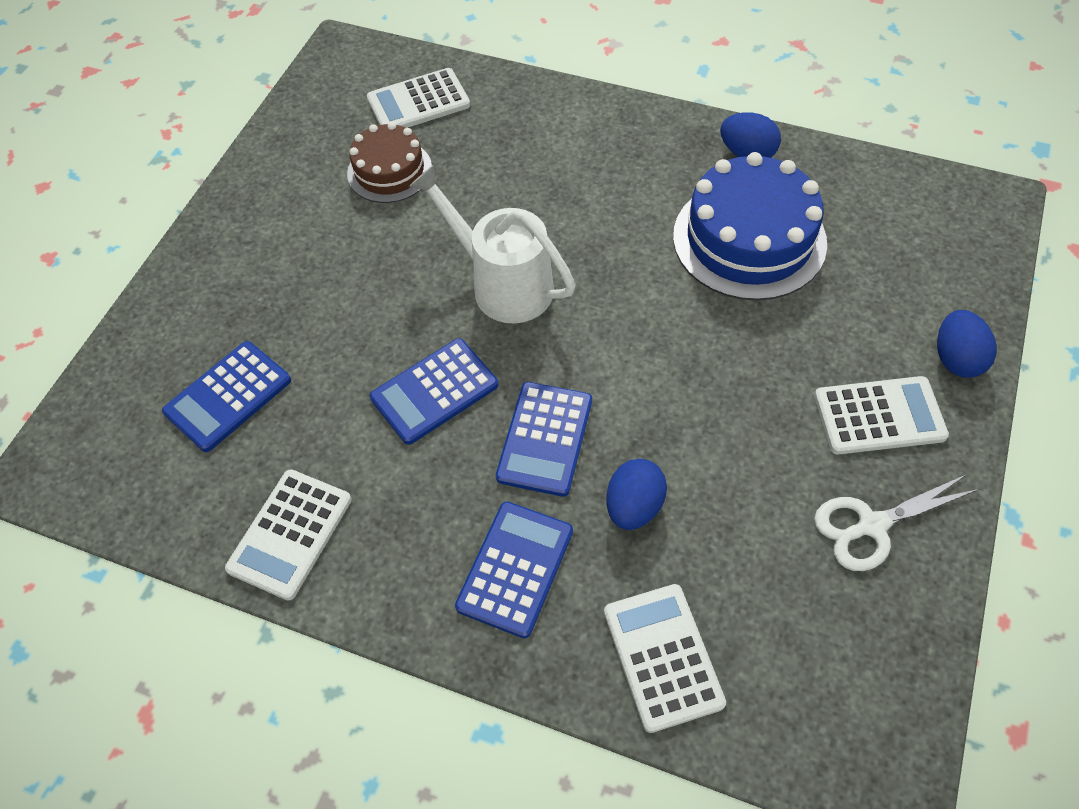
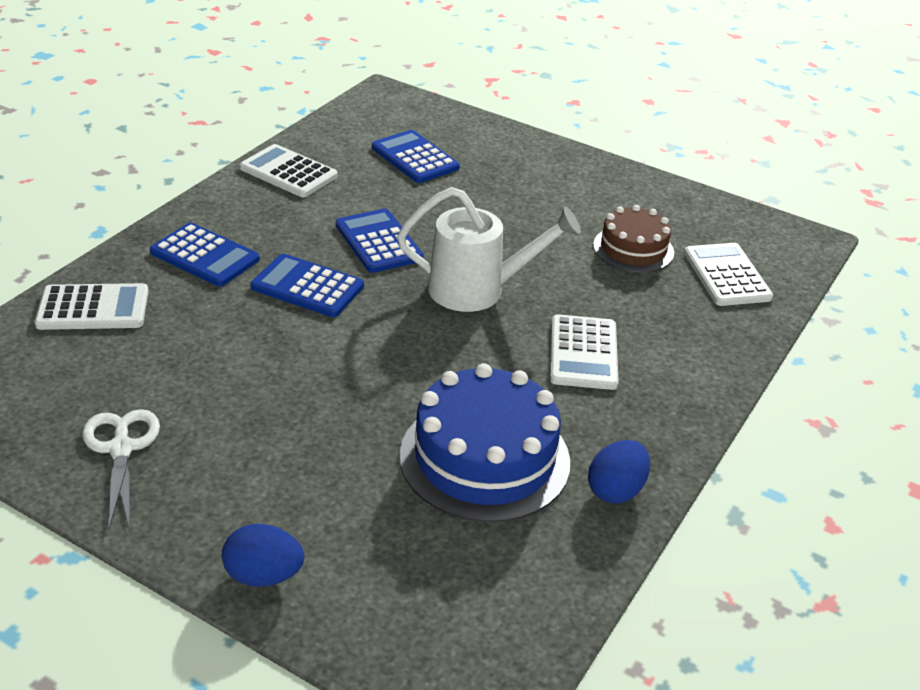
camera: 95 degrees right, 20 degrees down
white watering can [409,165,575,324] -> white watering can turned 45 degrees clockwise [397,187,581,312]
blue egg [606,459,667,530] -> none
white calculator [814,376,949,455] -> white calculator moved to [550,314,619,390]

